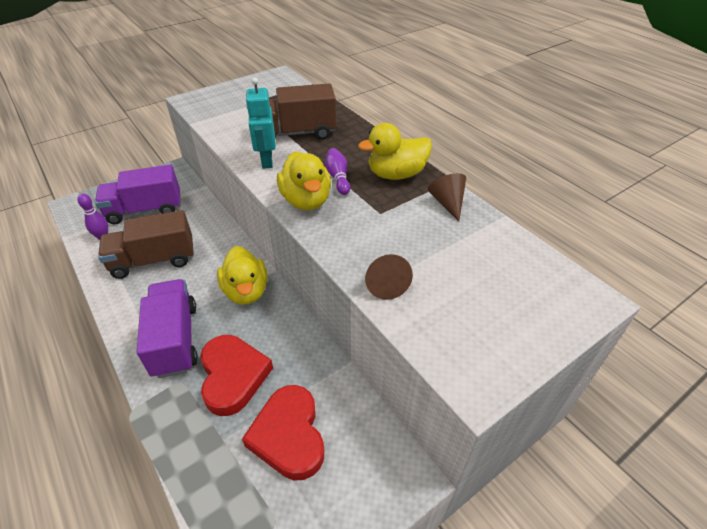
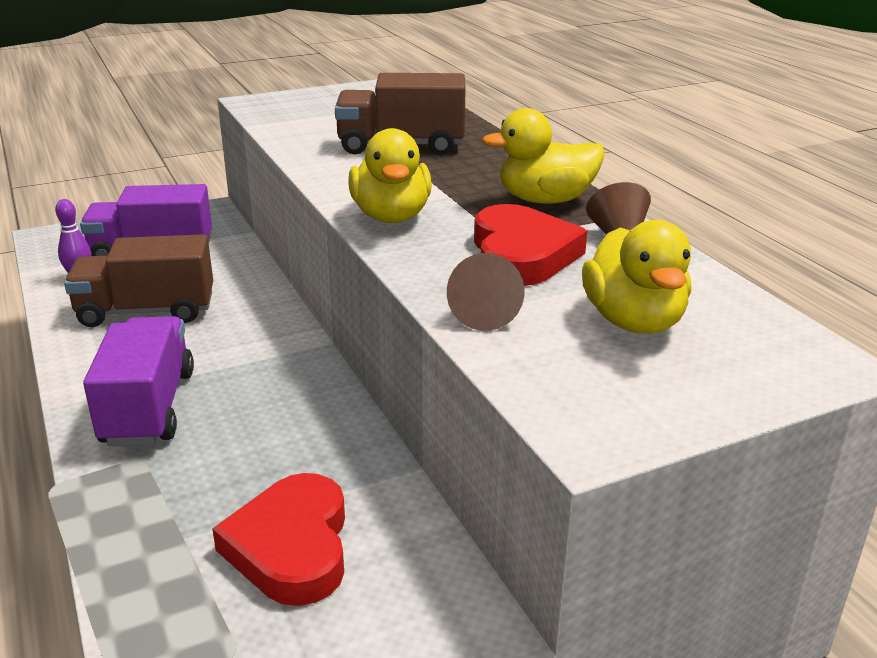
camera: 10 degrees right, 15 degrees down
red heart [200,335,273,416] -> red heart moved to [474,204,587,286]
yellow duck [217,246,268,305] -> yellow duck moved to [582,220,692,334]
turquoise robot [246,77,276,169] -> none
purple bowling pin [325,148,350,195] -> none

